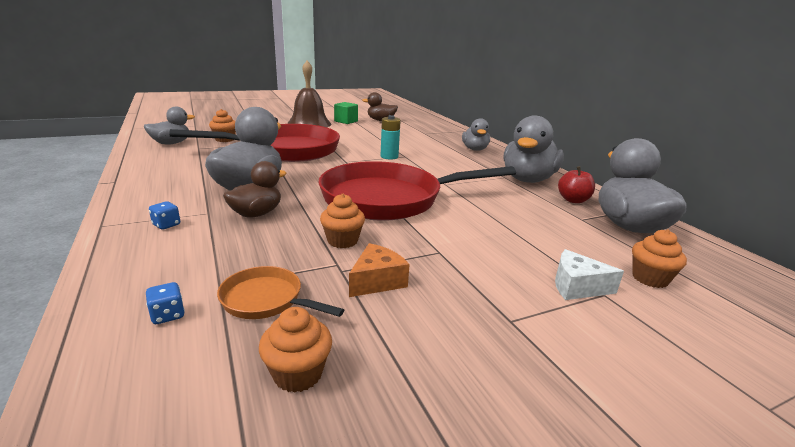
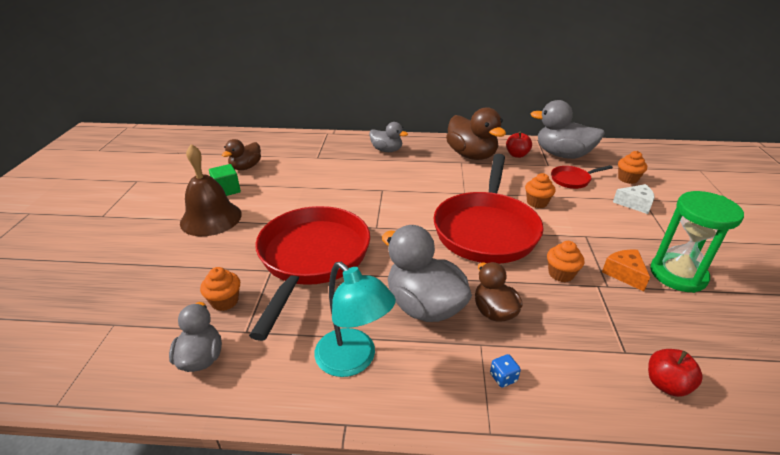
camera: 60 degrees left, 10 degrees up
blue dice [146,282,185,324] -> red apple [648,349,703,397]
orange pan [217,266,344,319] -> none
orange cupcake [259,307,332,393] -> orange cupcake moved to [525,173,556,208]
turquoise battery [380,115,401,160] -> none
grey duck [504,115,564,183] -> brown duck [446,107,506,160]
white cheese [555,249,624,300] -> white cheese turned 120 degrees counterclockwise [613,184,654,214]
none -> turquoise lamp [314,262,396,377]
none -> red pan [551,165,613,189]
none -> green hourglass [650,191,744,293]

